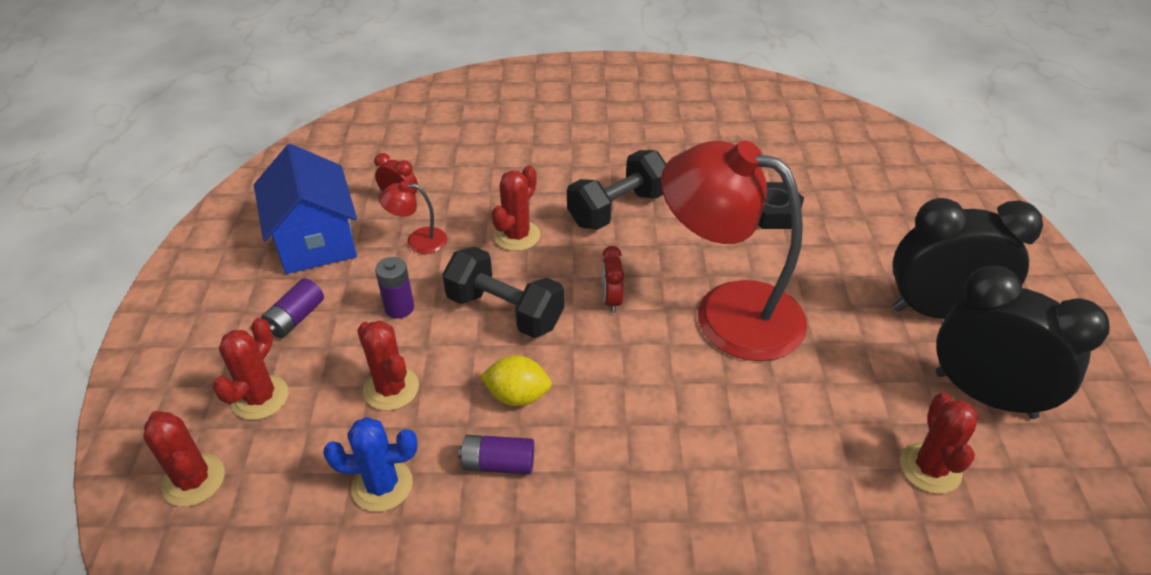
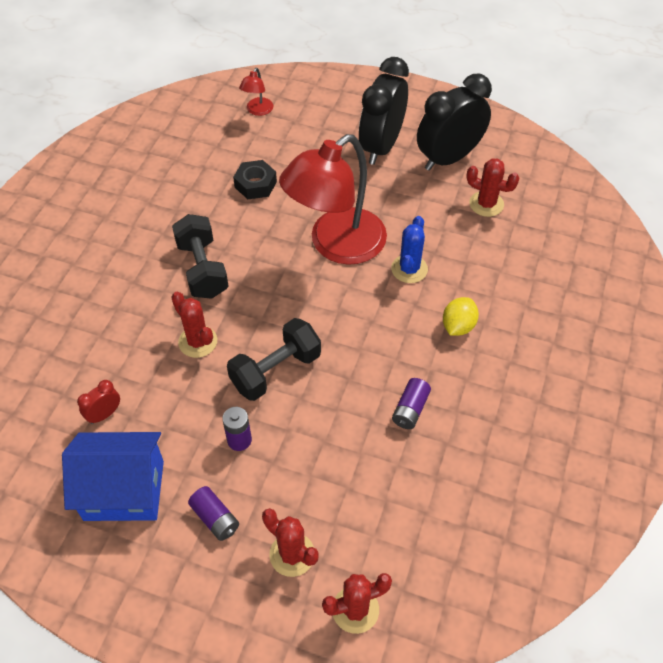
camera: 70 degrees left, 10 degrees up
blue cactus [323,417,417,512] -> blue cactus moved to [391,216,428,283]
red cactus [357,321,419,411] -> none
red lamp [379,181,447,254] -> red lamp moved to [239,68,273,116]
yellow lemon [480,355,552,406] -> yellow lemon moved to [443,297,479,336]
red clock [602,246,624,313] -> none

